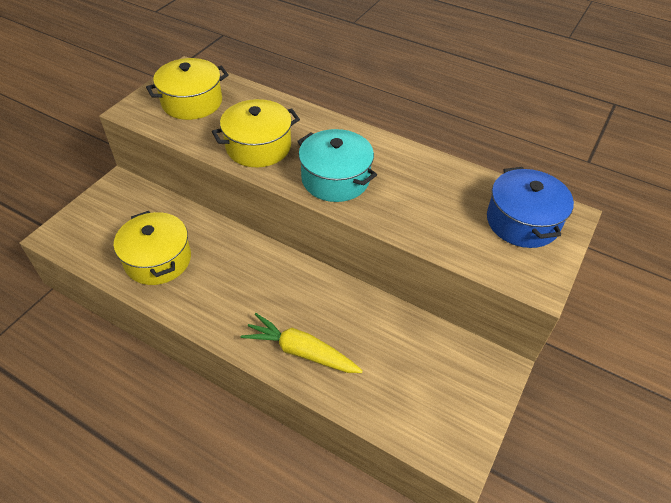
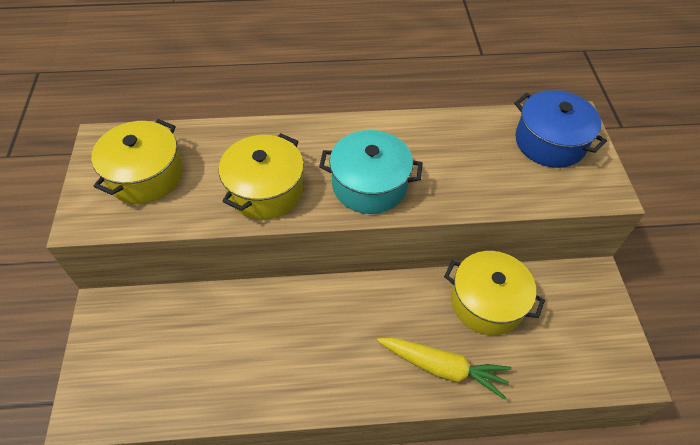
camera: 35 degrees left, 5 degrees up
yellow pot [114,211,191,285] -> yellow pot moved to [444,251,545,335]
yellow carrot [241,313,363,373] -> yellow carrot turned 150 degrees counterclockwise [377,338,512,400]

